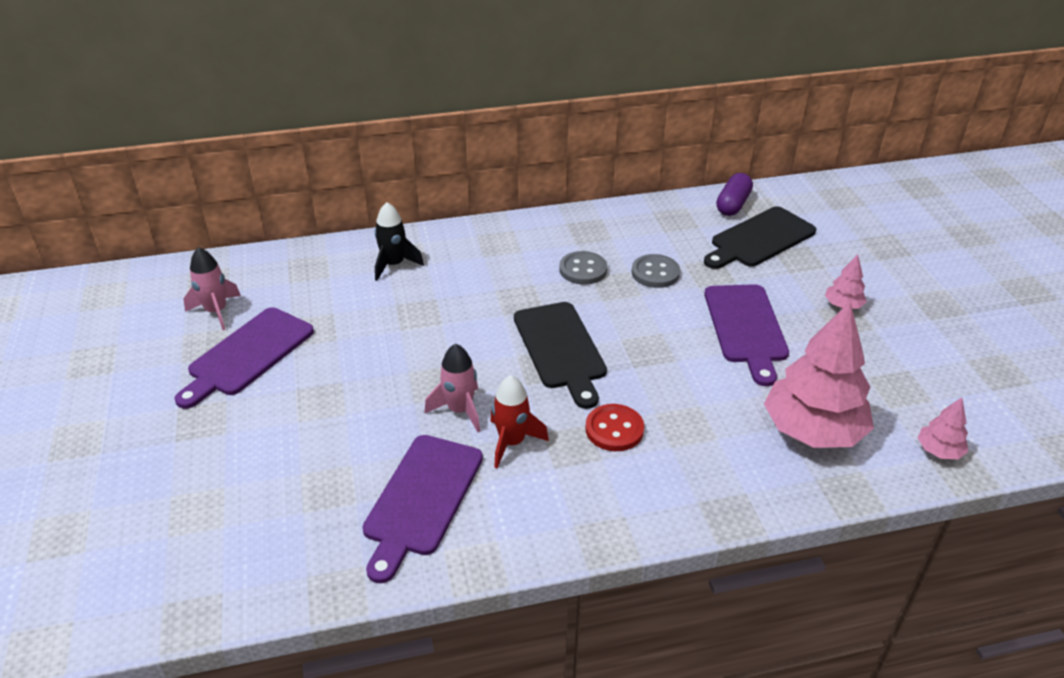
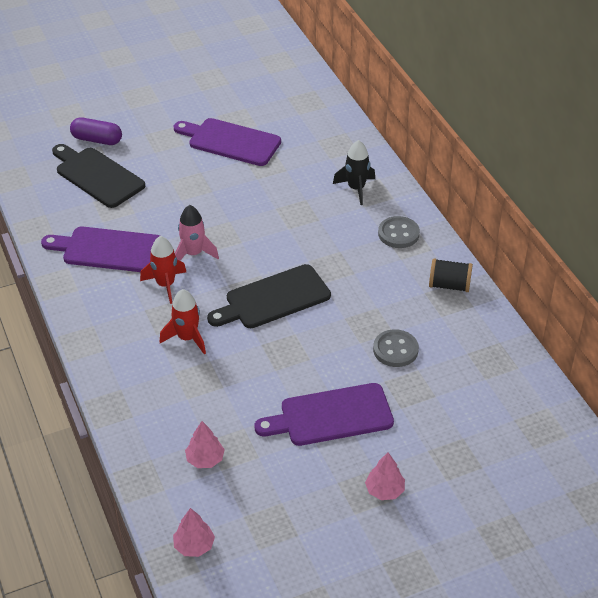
camera: 80 degrees right, 5 degrees up
pink rocket [183,247,241,330] -> none
grey button [559,251,607,285] -> grey button moved to [378,216,420,248]
red button [585,404,644,451] -> red rocket [160,289,206,354]
black cutting board [704,206,816,269] -> black cutting board moved to [52,144,145,208]
purple capsule [716,173,753,216] -> purple capsule moved to [70,117,122,145]
pink tree [764,302,874,448] -> pink tree [185,421,225,468], size x0.45
none -> black spool [429,258,473,292]

